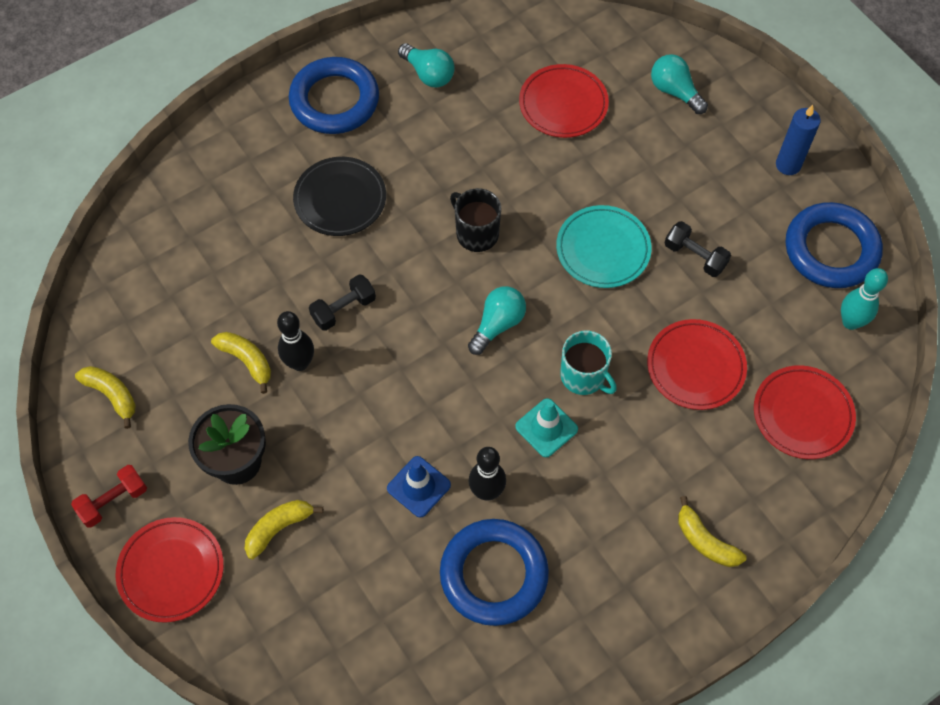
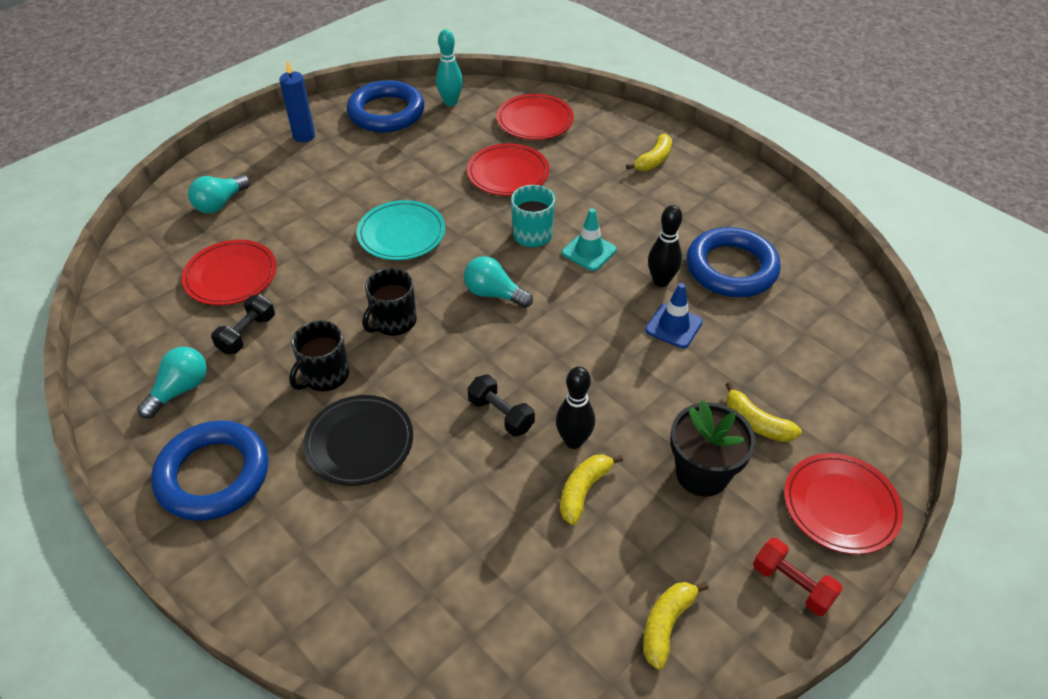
camera: 100 degrees left, 15 degrees down
black dumbbell [665,221,731,277] -> black dumbbell moved to [211,294,275,354]
none -> black mug [289,320,349,391]

